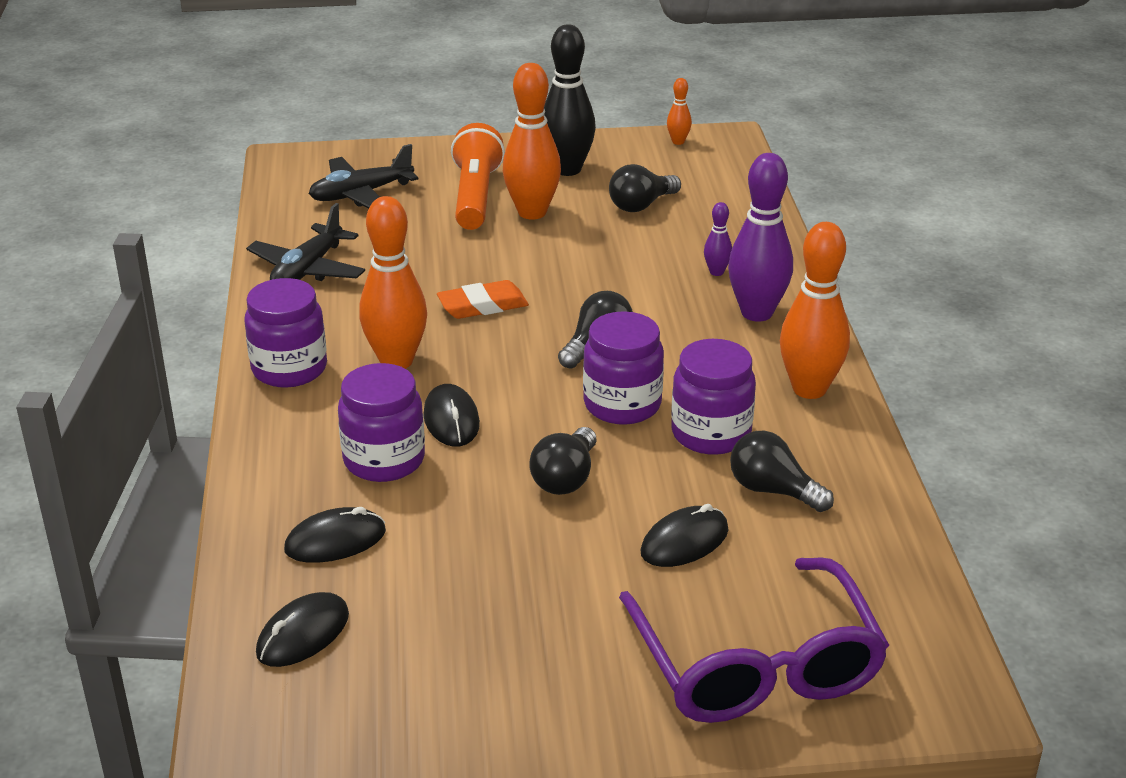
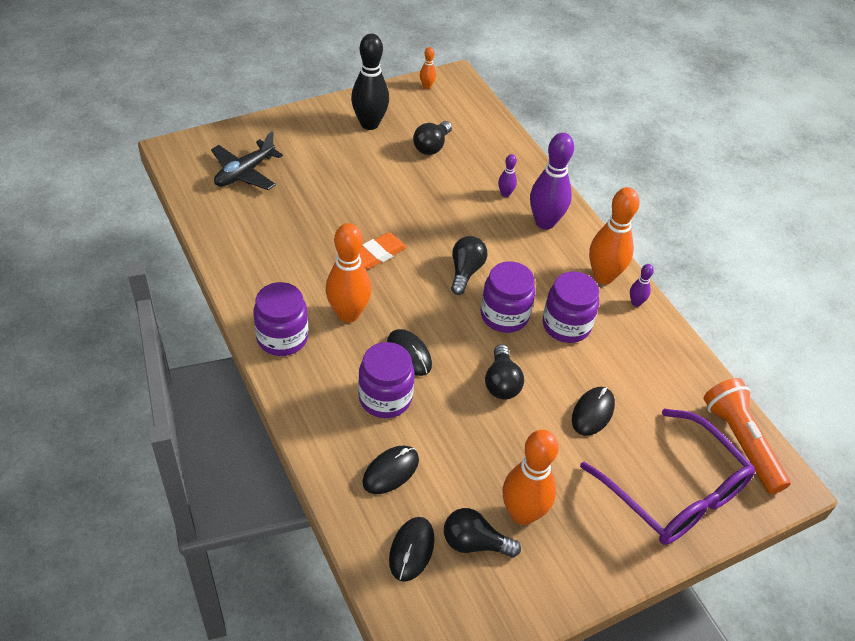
camera: 25 degrees left, 15 degrees up
black plane [246,203,365,281] -> none
orange flashlight [451,123,505,230] -> orange flashlight moved to [704,378,791,494]
orange bowling pin [503,63,561,220] -> orange bowling pin moved to [503,430,558,525]
black light bulb [730,431,834,512] -> black light bulb moved to [444,508,521,557]
none -> purple bowling pin [630,264,654,307]

